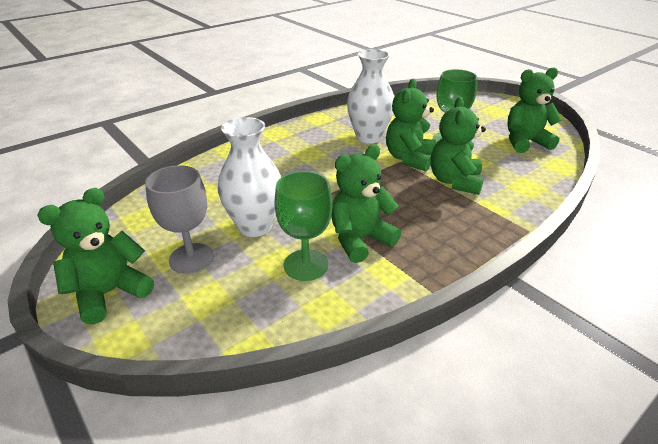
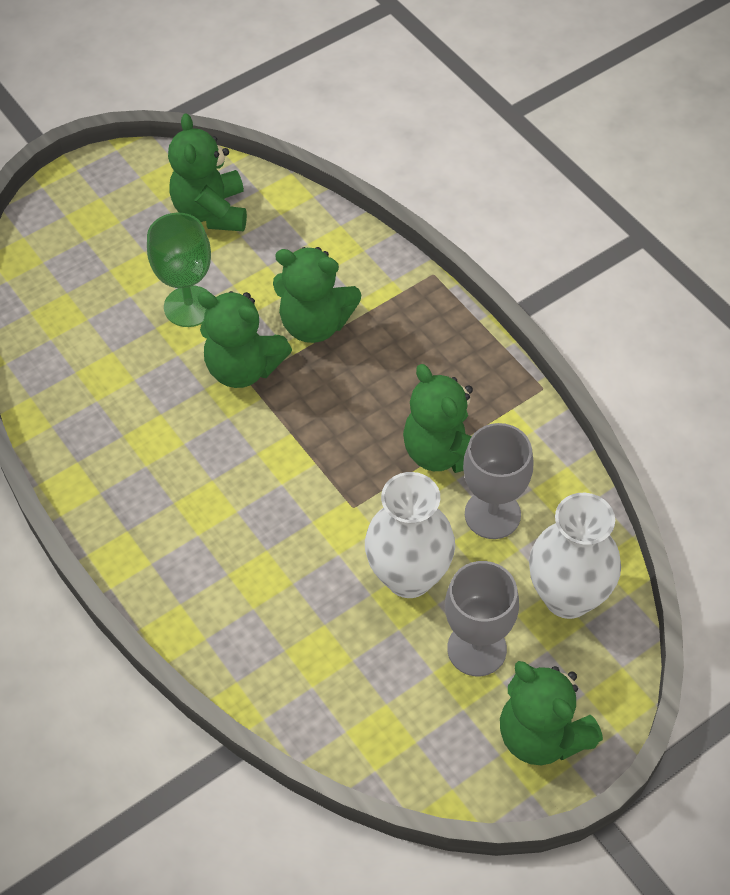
camera: 85 degrees left, 20 degrees up
green goblet [274,171,333,281] -> grey goblet [463,423,534,539]
white vase [347,49,394,144] -> white vase moved to [529,493,621,619]

